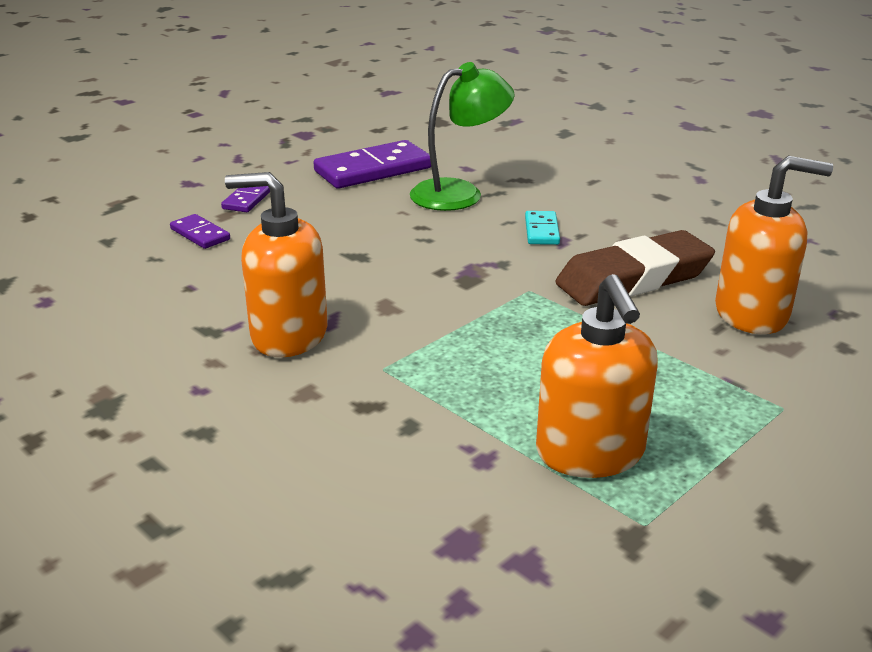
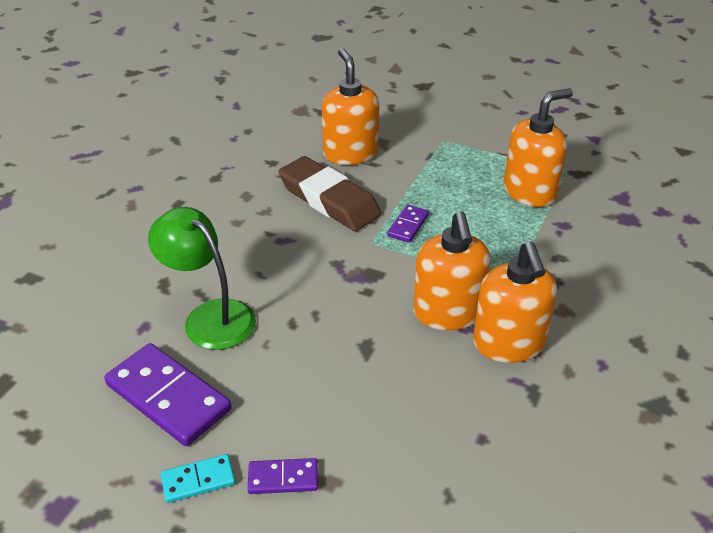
camera: 110 degrees left, 10 degrees up
purple domino [170,214,230,249] -> purple domino moved to [387,205,429,243]
turquoise domino [525,211,560,245] -> turquoise domino moved to [161,454,235,503]
none -> orange soap dispenser [413,211,491,330]

